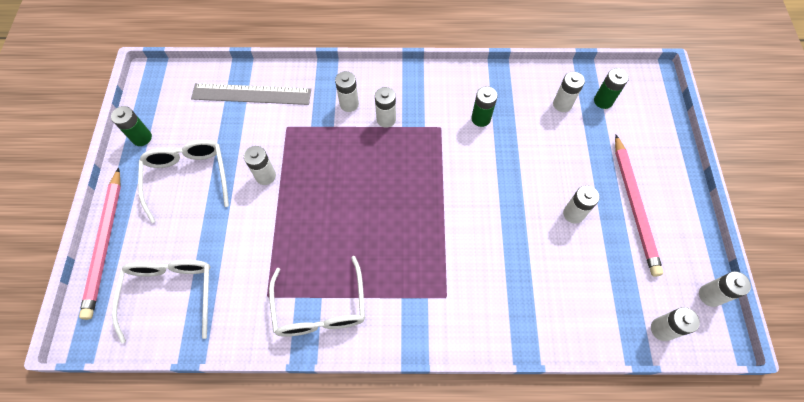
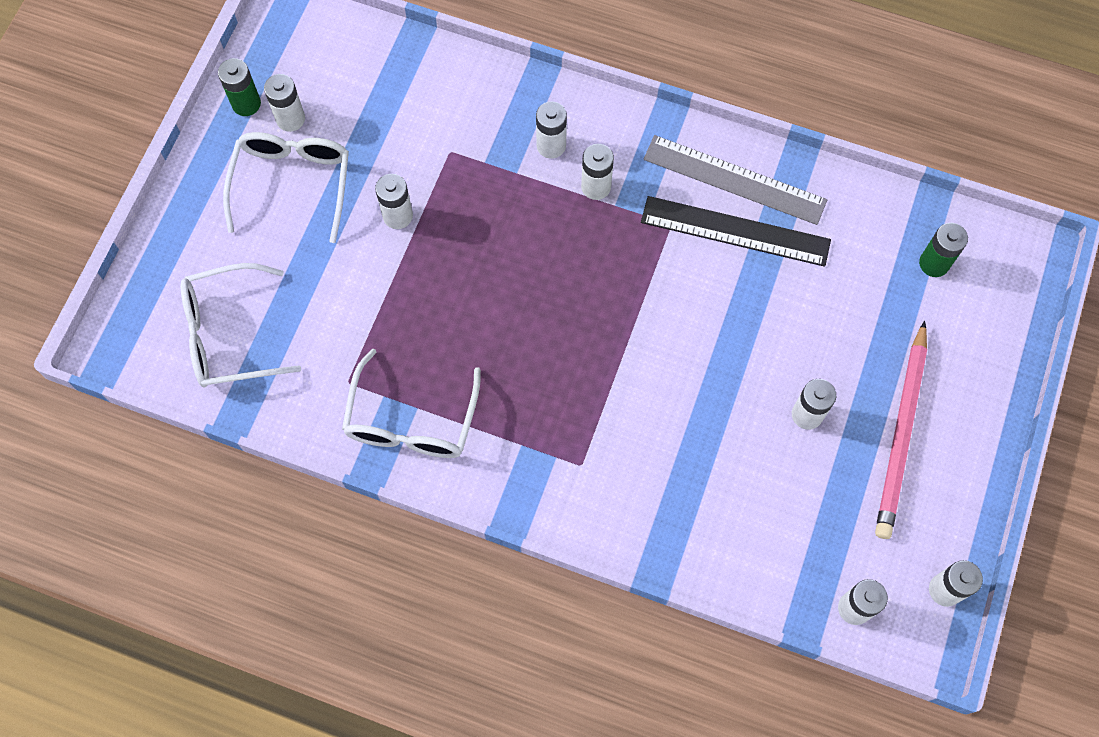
camera: 20 degrees right, 5 degrees up
pink pencil [79,167,121,320] -> none
white glasses [112,260,210,344] -> white glasses turned 120 degrees counterclockwise [181,263,301,387]
grey ruler [191,83,311,105] -> grey ruler moved to [643,135,827,225]
green battery [471,86,498,127] -> black ruler [641,196,831,267]
white battery [553,72,585,112] -> white battery moved to [264,74,305,132]

